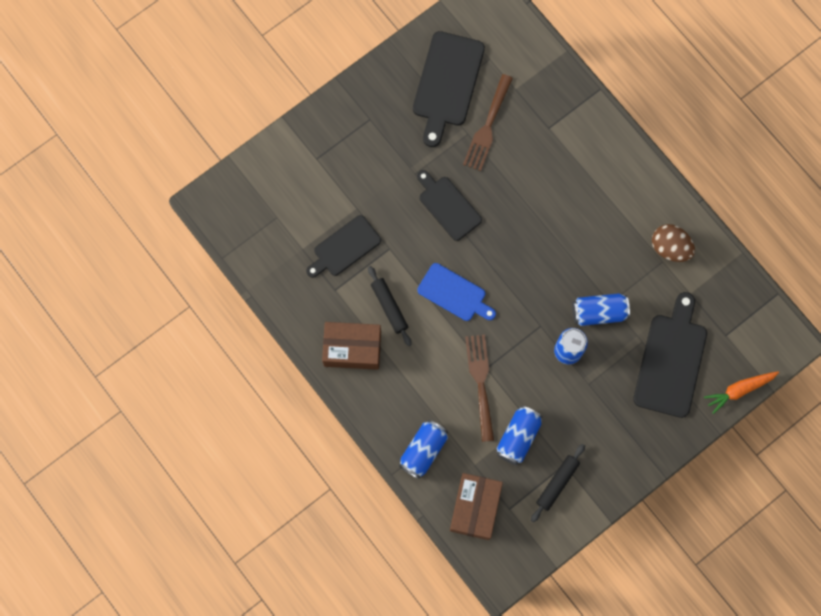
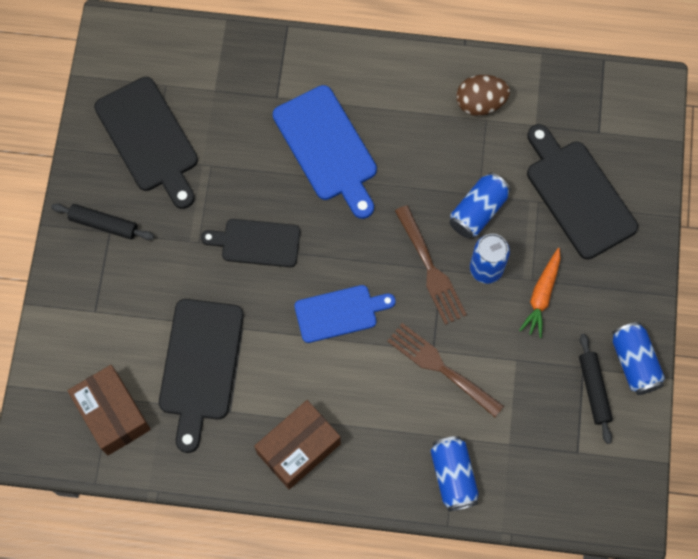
camera: 45 degrees left, 5 degrees down
black cutting board [306,215,381,278] -> black cutting board [159,299,244,453], size x1.53
black rolling pin [368,266,412,346] -> black rolling pin moved to [51,203,154,240]
brown box [450,473,503,540] -> brown box moved to [68,365,151,456]
brown fork [463,74,513,171] -> brown fork moved to [395,205,467,325]
blue can [496,406,543,466] -> blue can moved to [612,322,665,395]
orange carrot [704,371,779,414] -> orange carrot moved to [519,248,561,338]
none -> blue cutting board [273,85,377,219]

